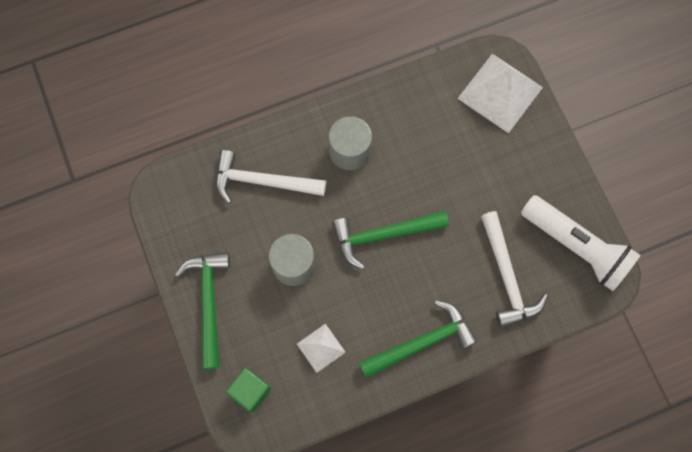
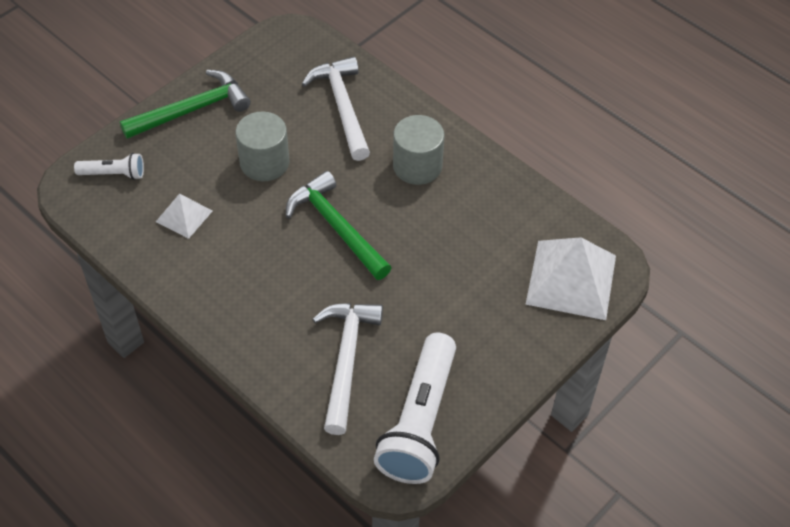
camera: 65 degrees right, 20 degrees down
green cube [226,368,271,412] -> white flashlight [74,153,144,180]
green hammer [359,300,478,378] -> none
white hammer [481,211,548,328] -> white hammer turned 135 degrees clockwise [313,303,383,435]

